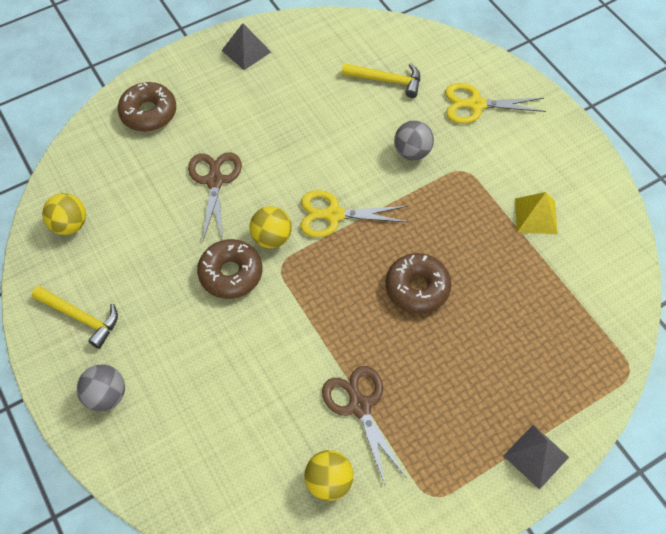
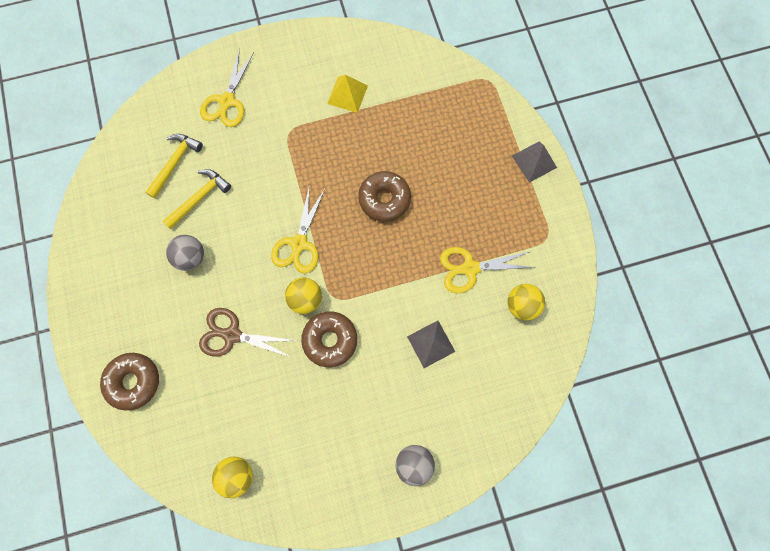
camera: 75 degrees left, 15 degrees up
yellow hammer [32,286,118,349] -> yellow hammer moved to [162,169,231,229]
grey pyramid [221,23,271,70] -> grey pyramid moved to [407,321,455,368]
brown scissors [322,366,406,485] -> yellow scissors [440,247,533,293]
grey ball [394,121,434,160] -> grey ball moved to [166,235,204,271]

